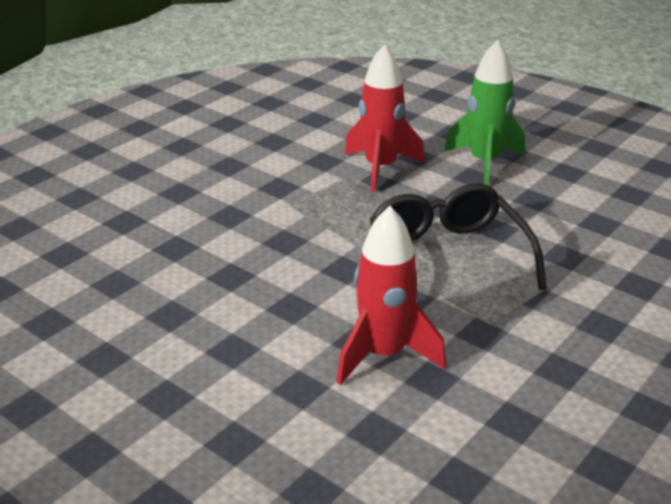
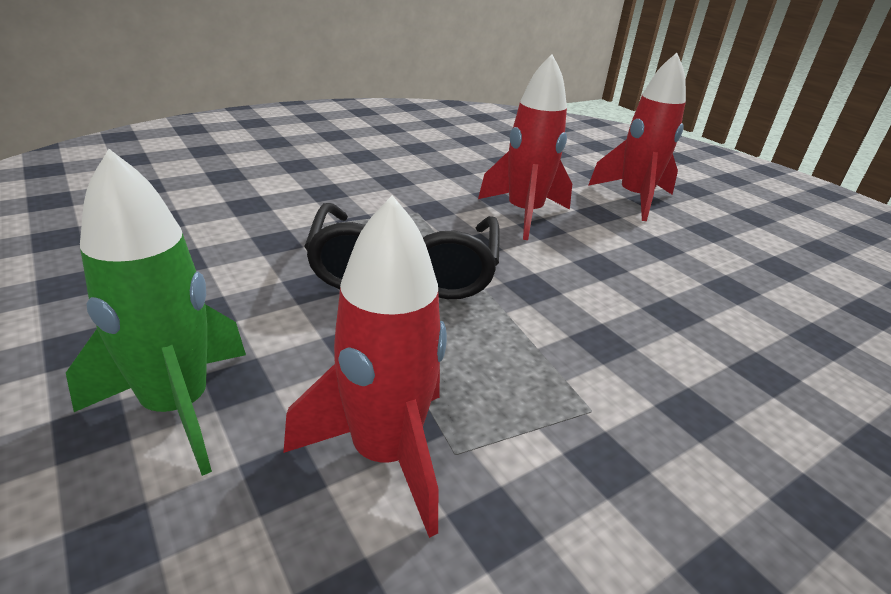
camera: 165 degrees left, 0 degrees up
none -> red rocket [588,53,686,221]

